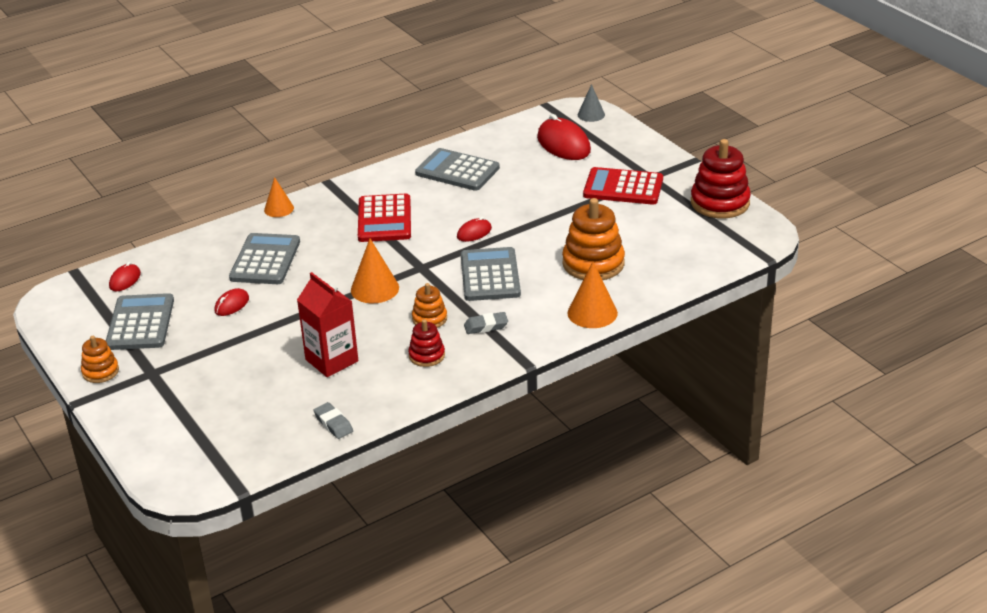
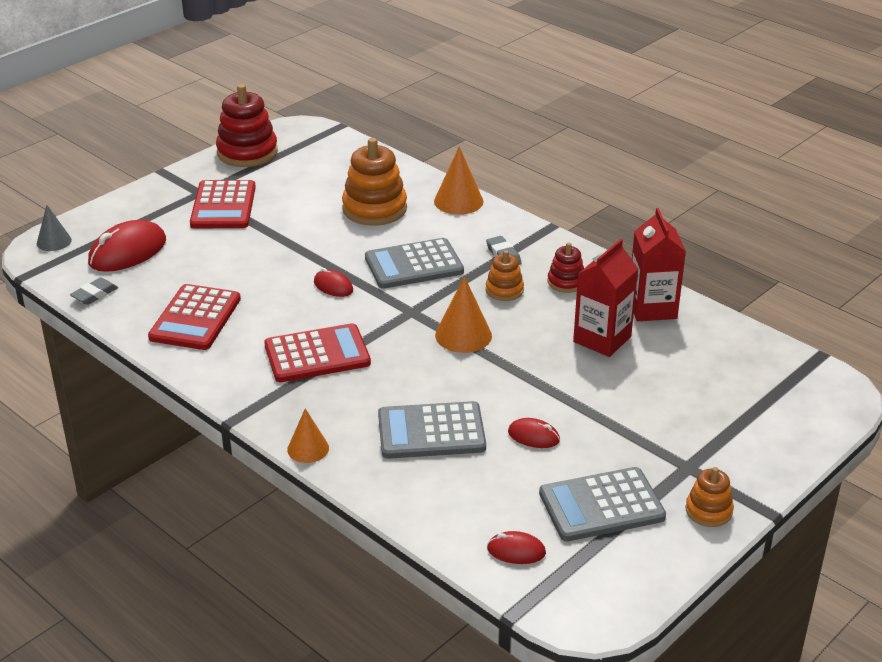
camera: 105 degrees left, 0 degrees up
grey eraser [313,402,353,439] -> grey eraser moved to [70,278,118,305]
grey calculator [415,148,500,191] -> red calculator [148,284,241,350]
none -> red carton [632,208,686,321]

